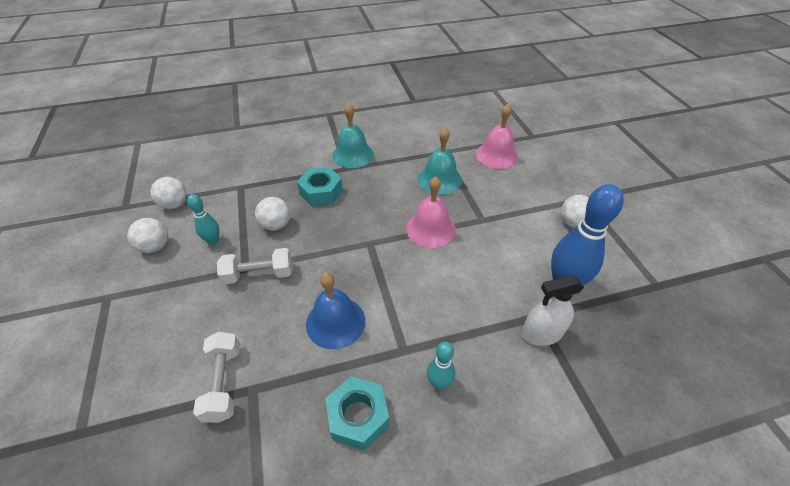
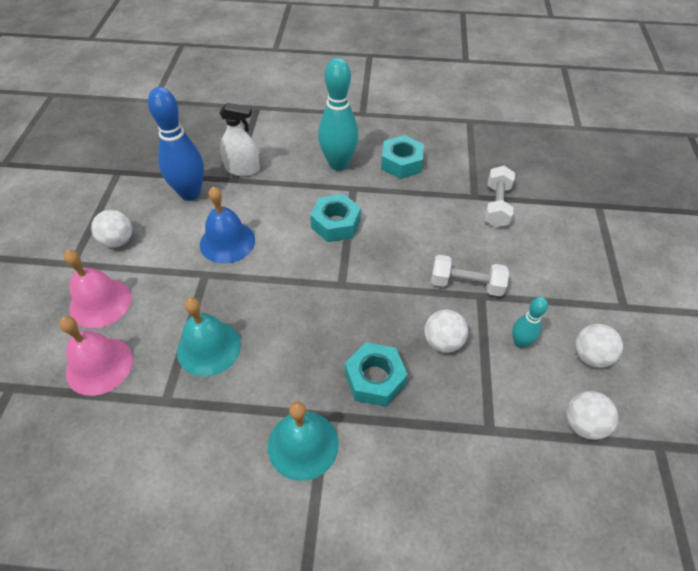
camera: 160 degrees left, 5 degrees up
blue bell [306,272,365,349] -> blue bell moved to [200,187,255,264]
pink bell [406,176,456,248] -> pink bell moved to [64,250,131,328]
turquoise bowling pin [427,342,455,390] -> turquoise bowling pin [318,58,359,171], size x1.92
none -> turquoise nut [310,194,361,242]

